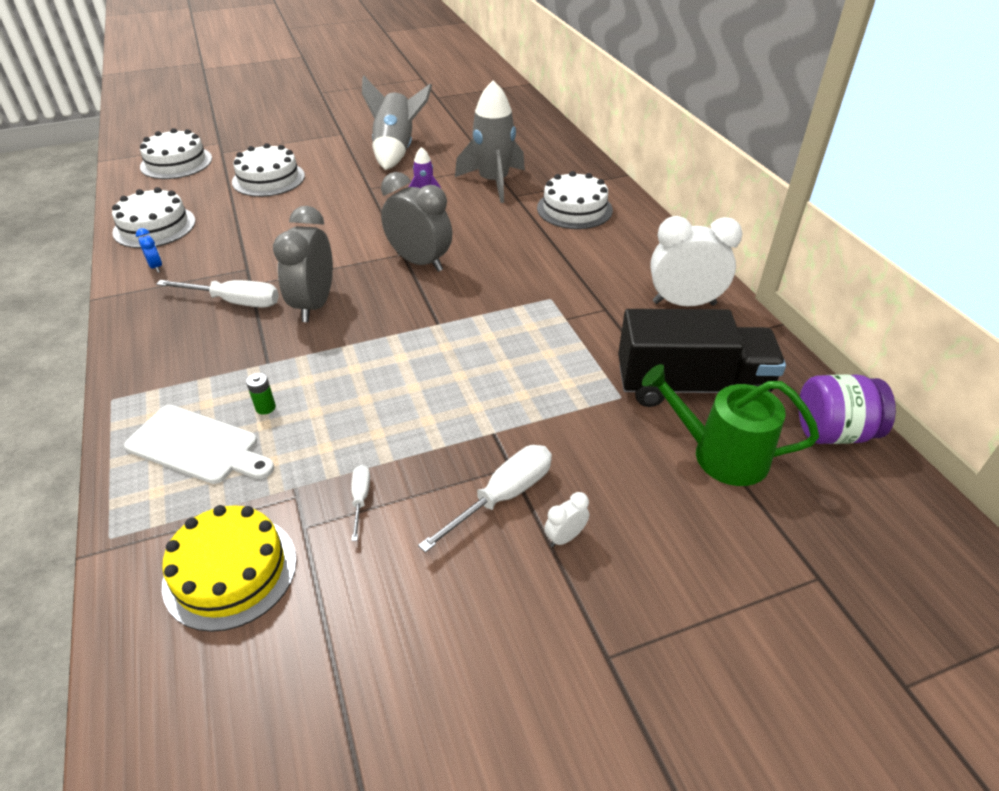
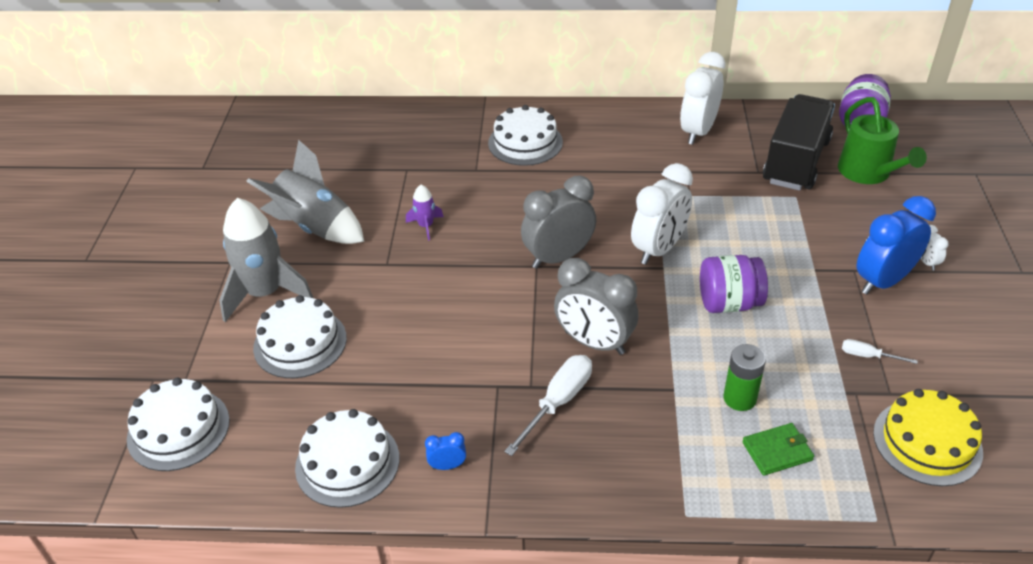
camera: 65 degrees left, 0 degrees up
white cutting board [124,405,274,484] -> green wallet [742,423,814,476]
green battery [246,373,276,415] -> green battery [724,344,766,411], size x1.74
white screwdriver [418,445,552,553] -> blue clock [857,196,936,295]
grey rocket [455,80,525,203] -> grey rocket moved to [219,198,313,322]
green watering can [642,364,819,486] -> green watering can turned 60 degrees counterclockwise [838,97,927,184]
none -> white clock [631,163,693,265]
none -> purple jar [700,255,768,313]

